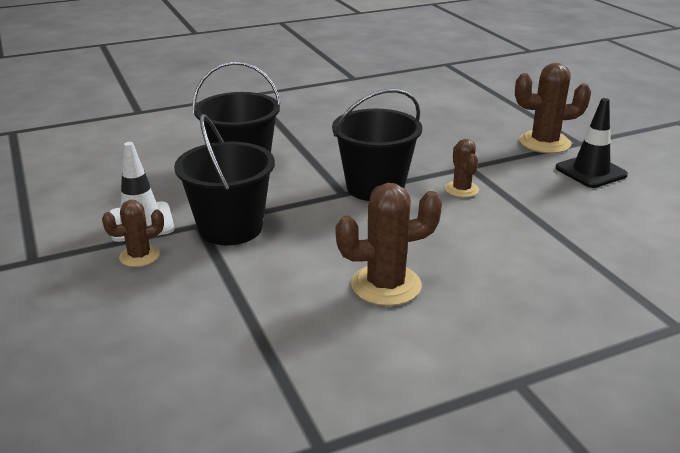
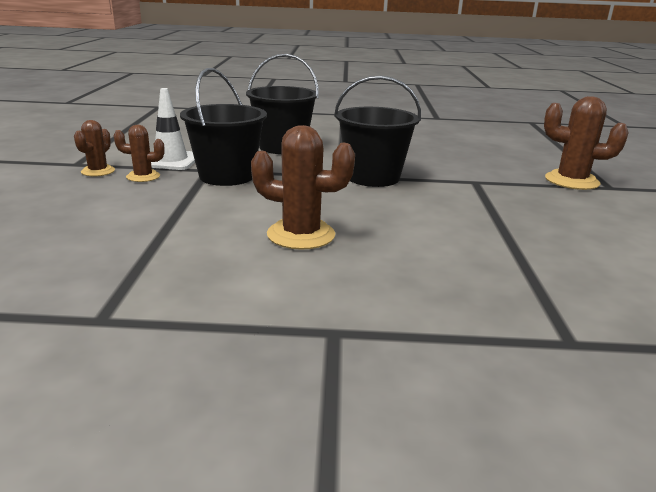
camera: 25 degrees right, 5 degrees down
brown cactus [445,139,479,198] -> brown cactus moved to [74,120,115,176]
black traffic cone [555,98,628,188] -> none

